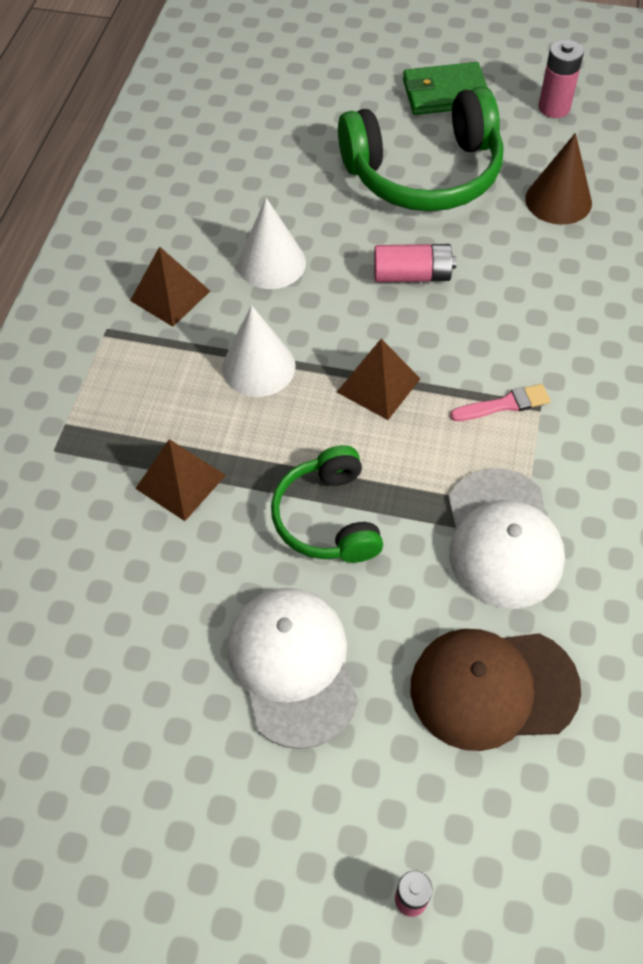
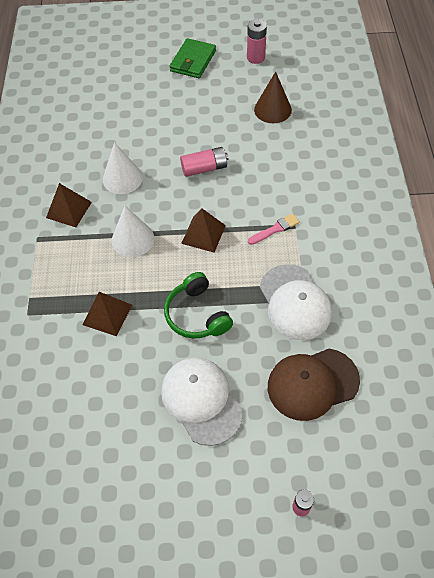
camera: 15 degrees left, 0 degrees up
green headphones [338,86,503,211] -> none
green wallet [403,62,488,115] -> green wallet turned 45 degrees counterclockwise [169,38,216,78]

